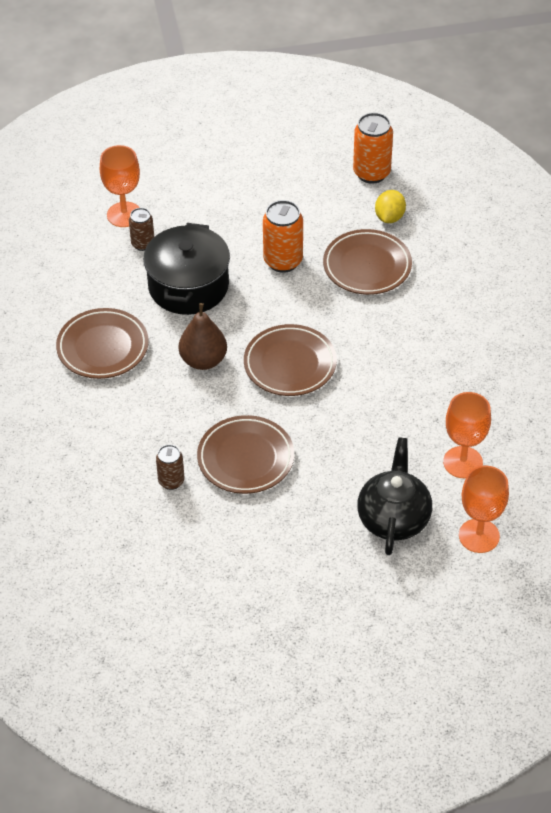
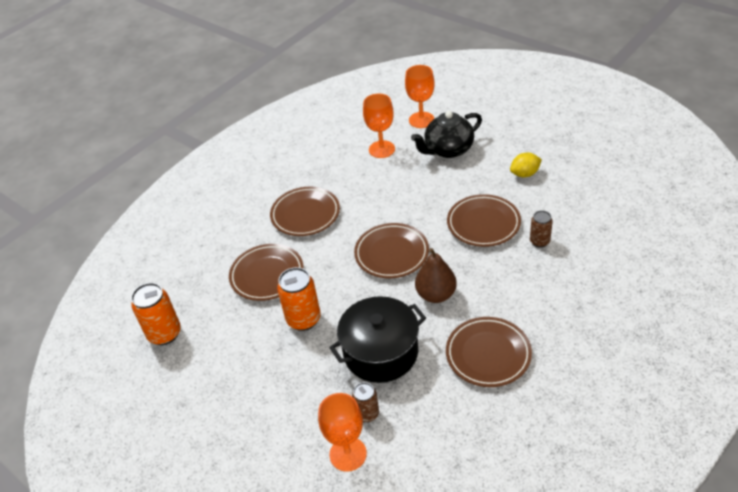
camera: 125 degrees left, 5 degrees down
yellow lemon [375,190,406,223] -> yellow lemon moved to [510,152,542,177]
none -> brown plate [270,187,340,236]

